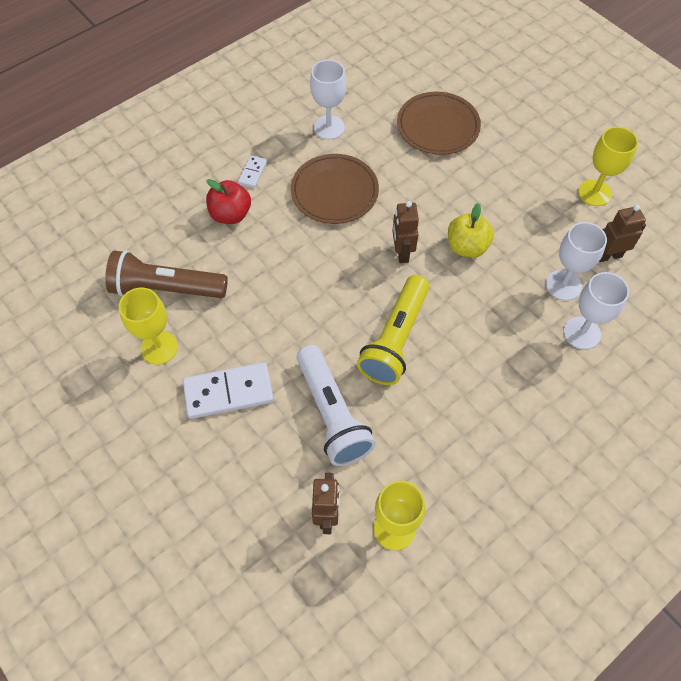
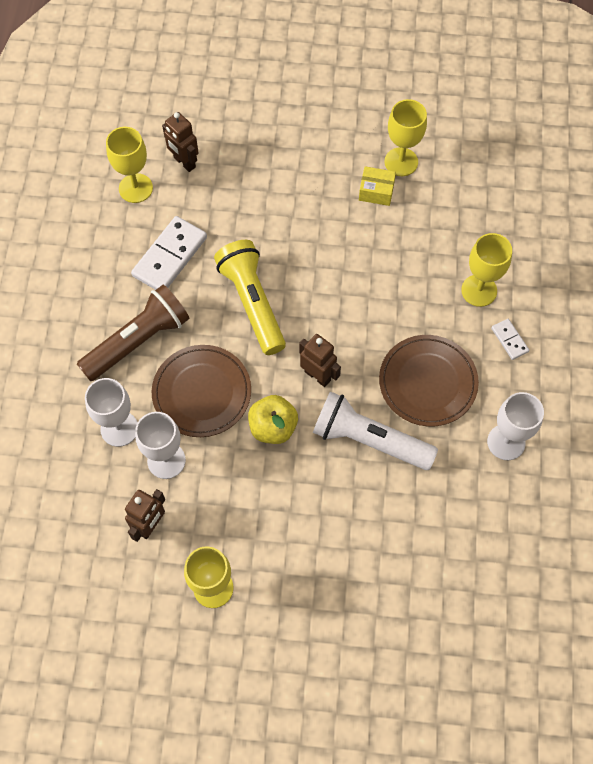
camera: 135 degrees right, 5 degrees up
brown flashlight [105,250,228,298] -> brown flashlight moved to [77,285,189,381]
white domino [183,362,274,419] -> white domino moved to [131,216,207,290]
red apple [206,179,251,224] -> yellow goblet [461,233,512,307]
white flashlight [297,345,376,466] -> white flashlight moved to [313,391,438,470]
brown plate [397,92,481,155] -> brown plate moved to [152,345,251,437]
none -> yellow box [359,166,396,206]

